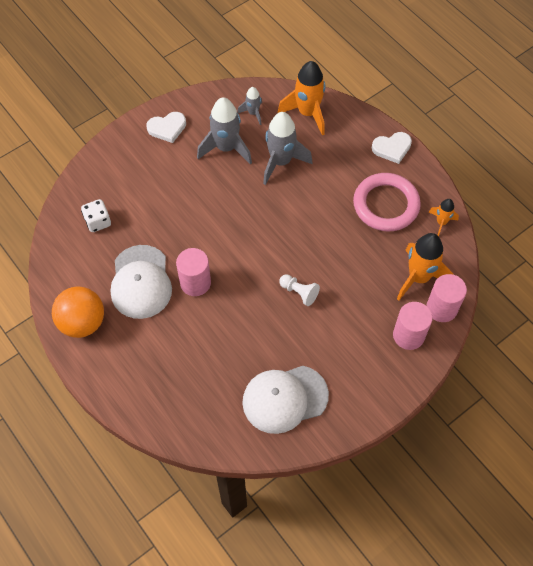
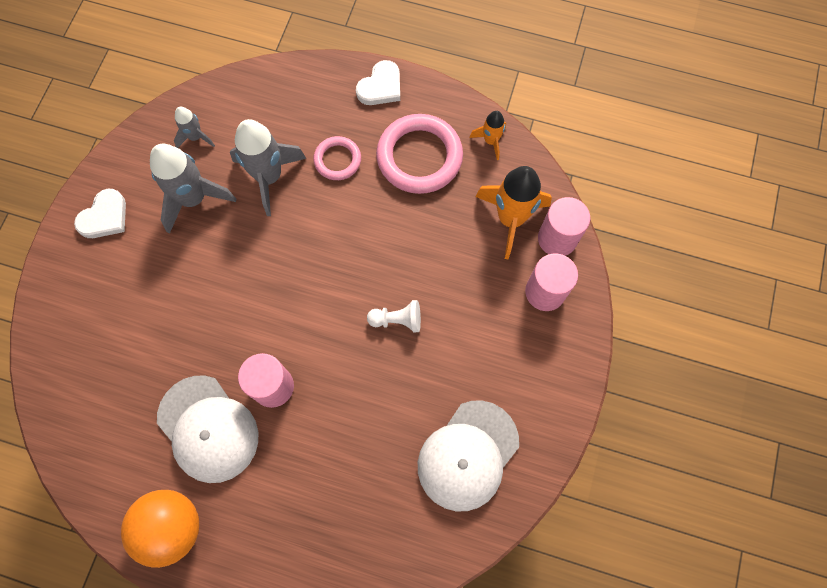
camera: 35 degrees left, 10 degrees up
white dice [81,199,111,232] -> none
orange rocket [278,61,326,135] -> none
none -> pink ring [313,136,361,180]

